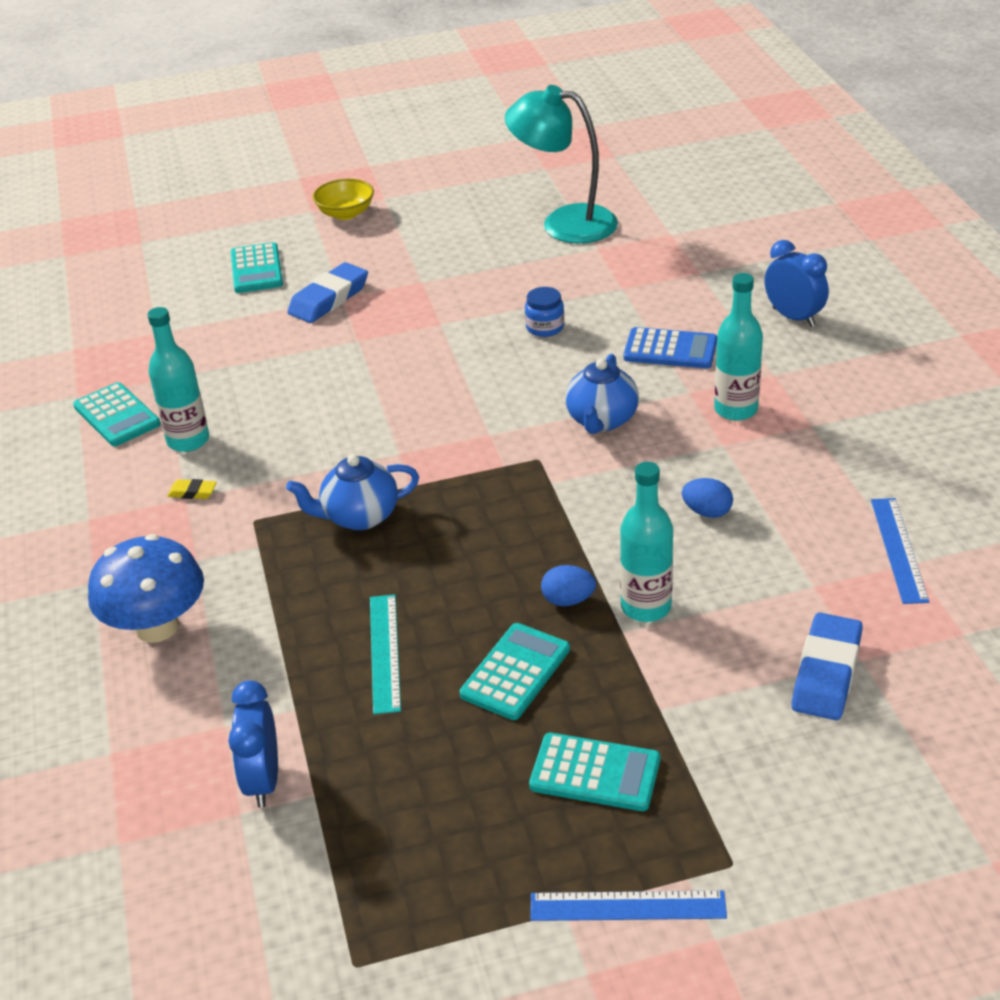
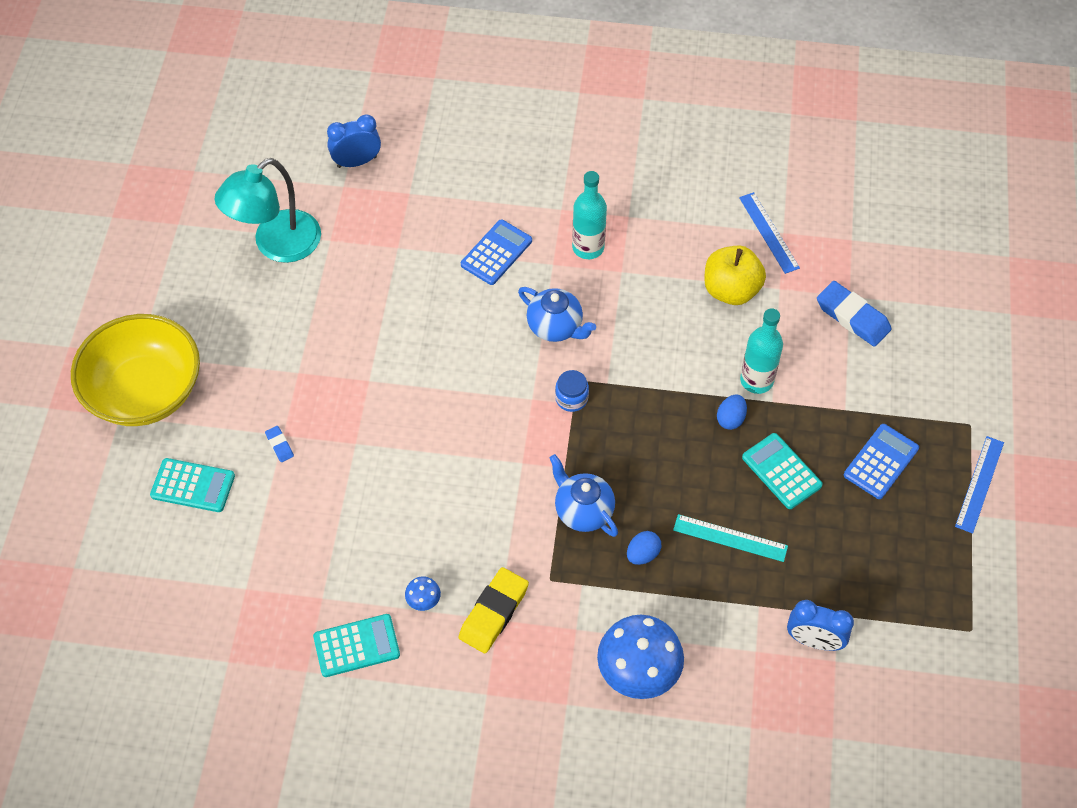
camera: 70 degrees left, 20 degrees up
turquoise bottle [147,307,209,452] -> blue mushroom [405,577,441,611]
yellow eraser [167,479,217,499] -> yellow eraser [459,567,529,653], size x2.13
blue teapot [286,454,419,530] -> blue teapot turned 135 degrees clockwise [550,454,618,537]
blue eraser [288,262,368,323] -> blue eraser [265,426,294,462], size x0.47
yellow bowl [313,179,374,220] -> yellow bowl [71,314,200,426], size x2.12
blue jar [525,287,564,337] -> blue jar moved to [555,370,589,412]
turquoise calculator [529,733,660,811] -> blue calculator [844,424,919,499]
blue egg [682,478,733,518] -> blue egg moved to [627,531,662,565]
blue clock [765,240,829,327] -> blue clock moved to [327,114,381,168]
blue ruler [871,498,929,604] -> blue ruler turned 45 degrees clockwise [739,192,800,274]
none -> yellow apple [704,246,766,305]

